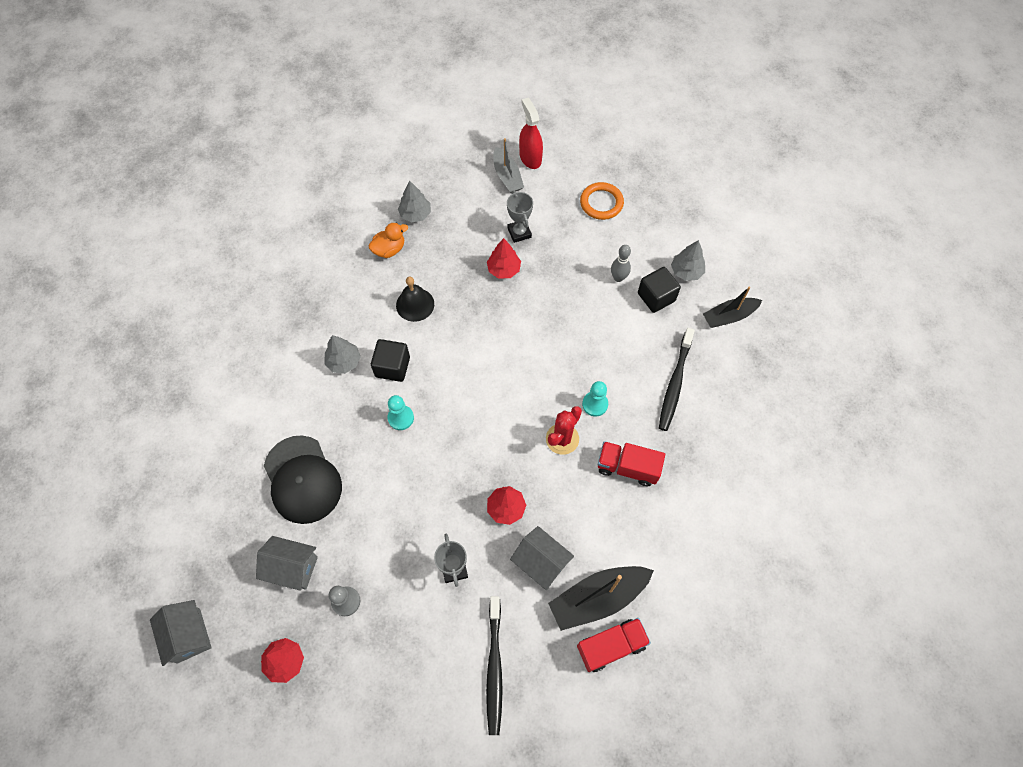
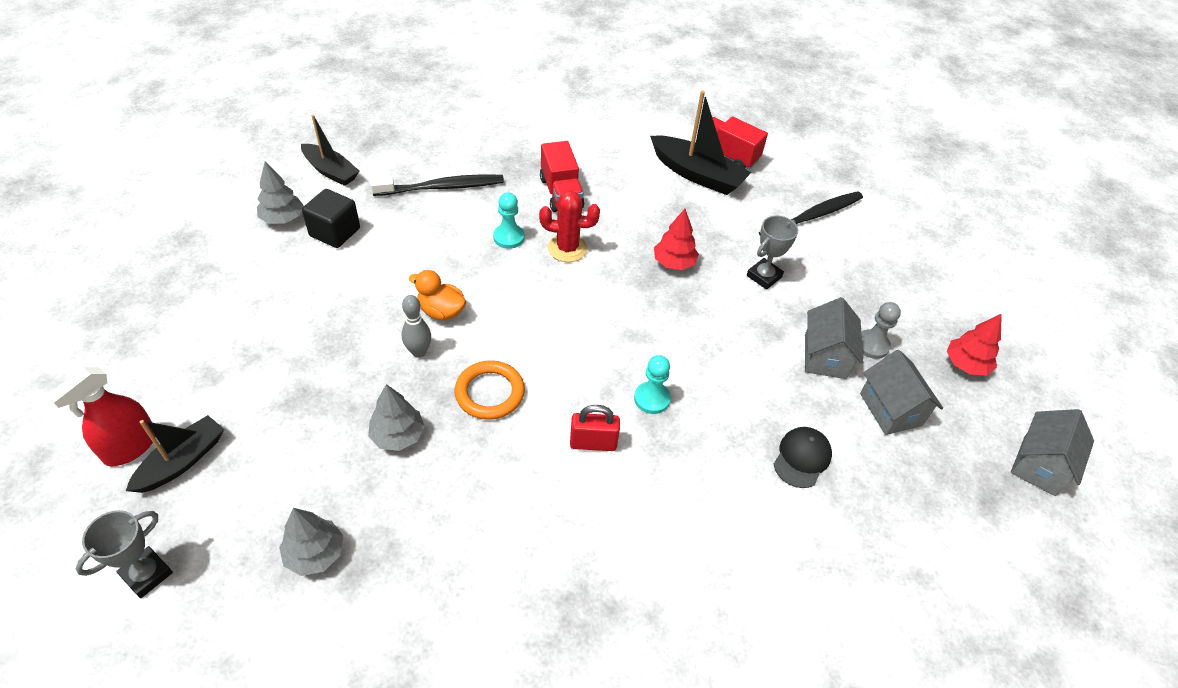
camera: 125 degrees left, 15 degrees down
black cap [264,436,342,524] -> black cap [774,427,832,488], size x0.53
grey tree [324,335,361,374] -> grey tree moved to [368,384,425,451]
orange duck [369,222,408,258] -> orange duck moved to [409,270,466,320]
black cube [371,339,410,382] -> red padlock [570,405,620,451]
black bell [396,277,434,322] -> none
red tree [487,238,521,279] -> none
grey boat [493,138,524,193] -> black boat [126,415,224,493]
grey trophy [507,191,533,243] -> grey trophy moved to [76,510,173,598]
grey house [510,526,574,590] -> grey house moved to [805,297,863,379]
orange ring [580,182,624,220] -> orange ring moved to [455,360,525,420]
grey bowling pin [611,245,631,282] -> grey bowling pin moved to [402,295,431,358]

